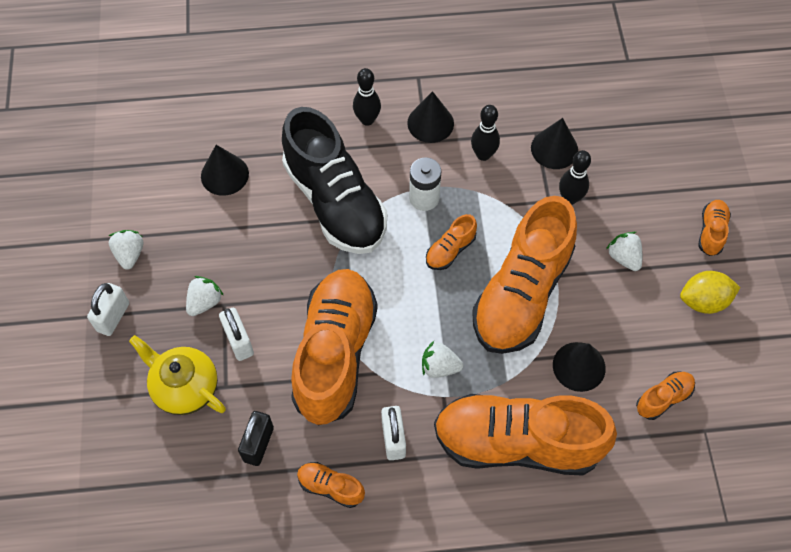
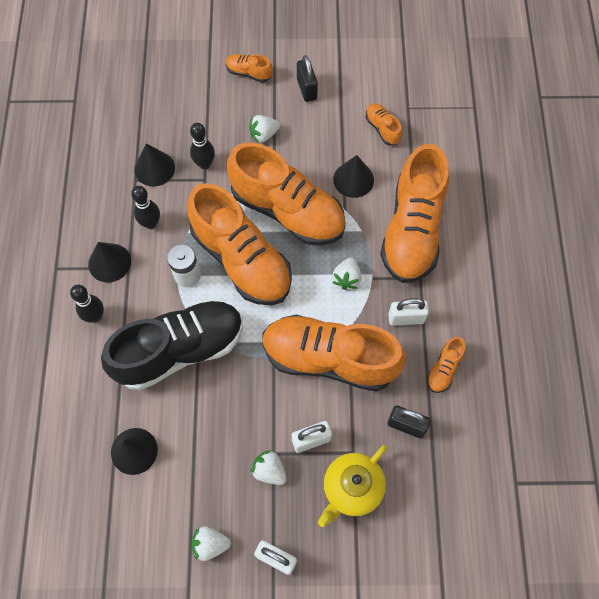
camera: 85 degrees left, 5 degrees up
orange shoe [426,214,477,270] -> orange shoe [187,183,292,305], size x2.41
yellow lemon [680,271,740,314] -> black padlock [297,55,318,102]

